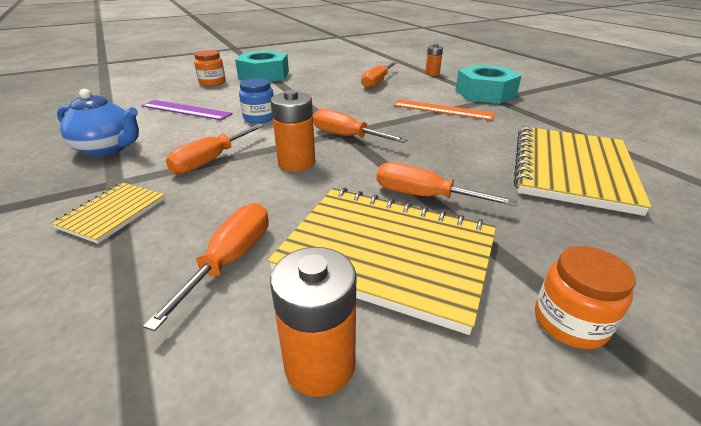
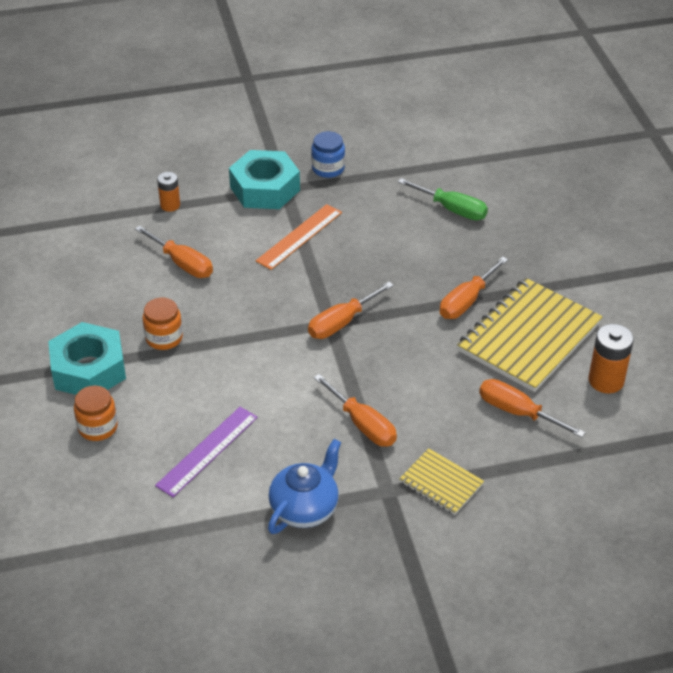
camera: 75 degrees left, 10 degrees up
blue jar [239,78,274,123] -> blue jar moved to [311,131,345,178]
orange battery [270,90,315,172] -> none
yellow notebook [514,126,652,216] -> green screwdriver [398,178,488,221]
orange jar [535,246,636,349] -> orange jar moved to [142,298,183,350]

